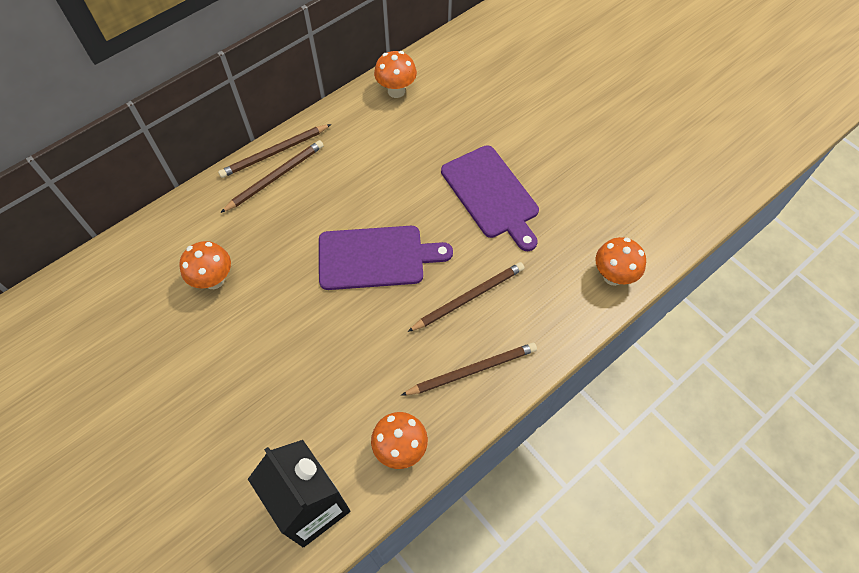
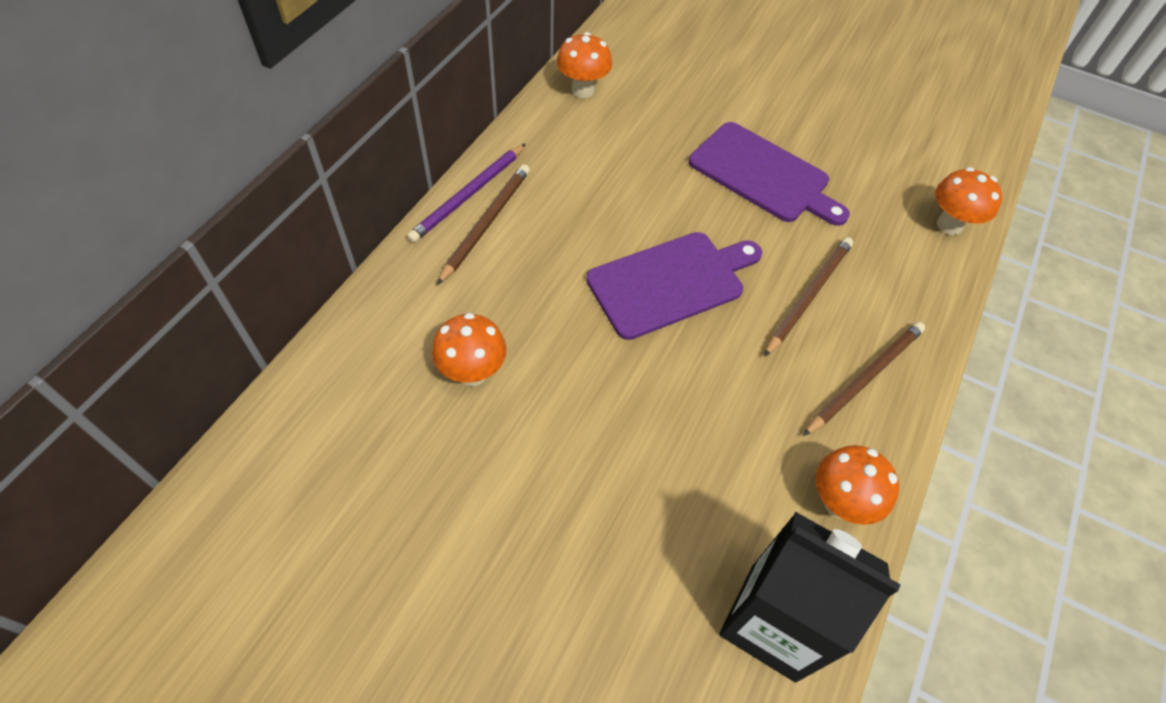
camera: 25 degrees left, 5 degrees down
brown pencil [218,124,331,178] -> purple pencil [407,144,526,243]

